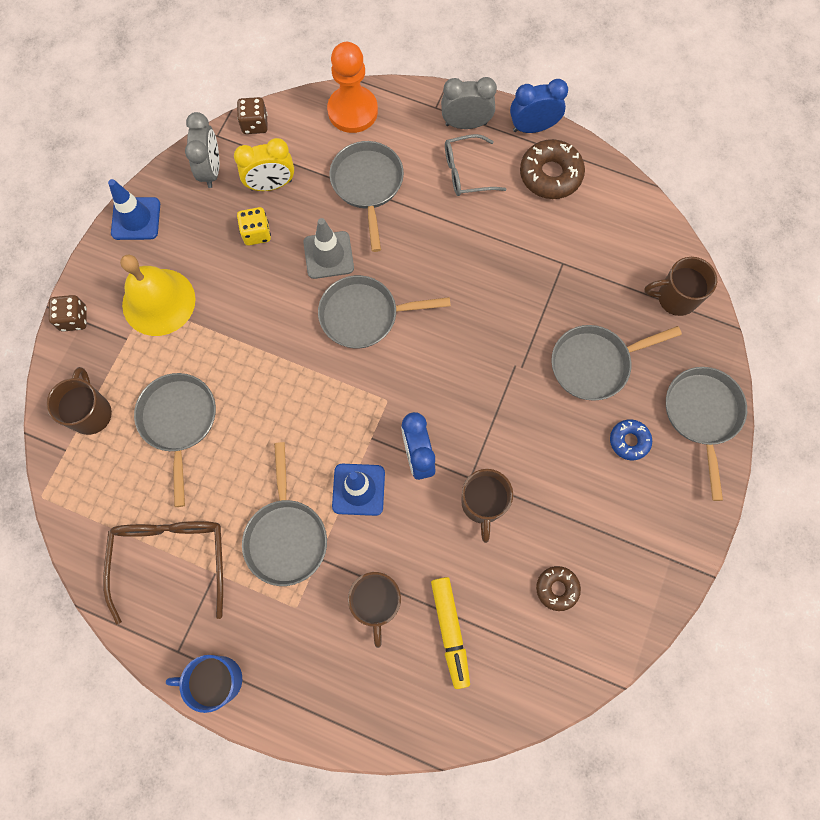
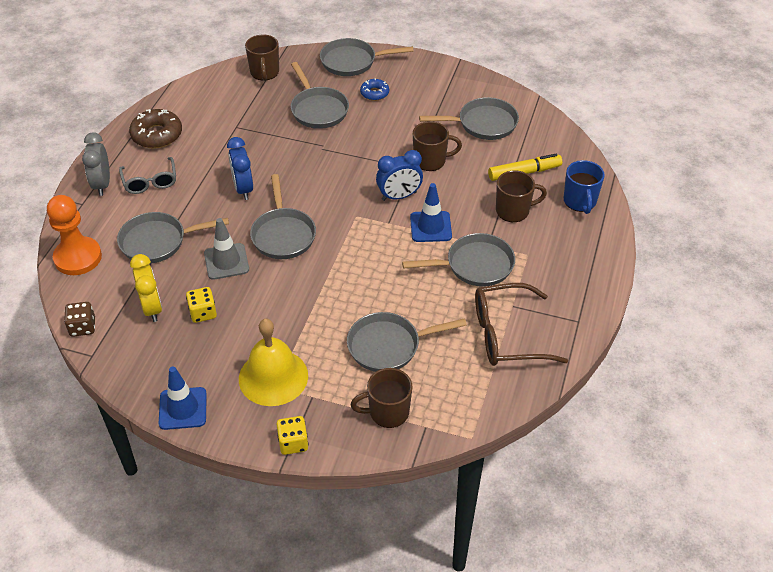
camera: 95 degrees left, 25 degrees down
brown dice [49,295,87,332] -> yellow dice [276,416,309,455]
blue mug [166,655,242,713] -> blue mug moved to [564,160,605,214]
grey clock [185,112,219,188] -> none
blue clock [510,79,568,133] -> blue clock moved to [227,137,253,200]
brown donut [536,566,581,611] -> grey pan [419,97,519,140]

